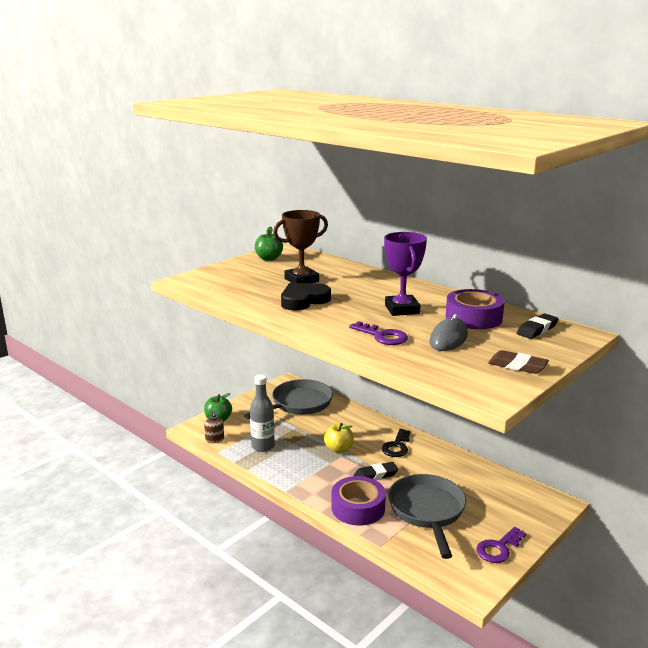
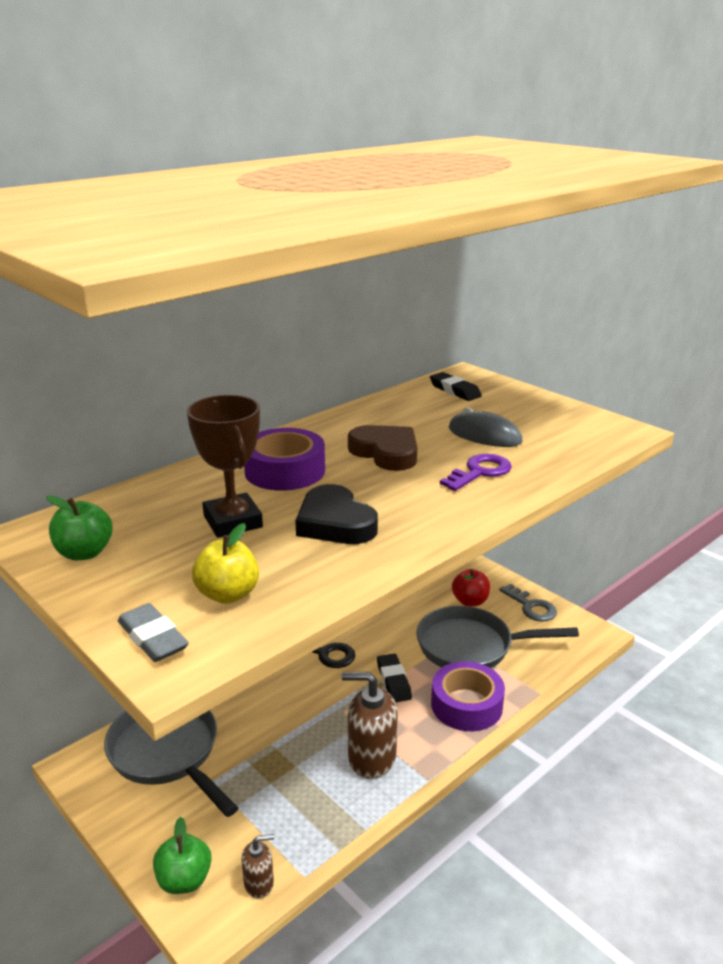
camera: 85 degrees left, 5 degrees up
grey bottle [250,375,275,452] -> none
yellow apple [324,423,354,453] -> yellow apple moved to [192,523,259,604]
purple trophy [384,232,427,316] -> brown heart [348,425,417,471]
purple tape [446,289,505,329] -> purple tape moved to [244,428,325,491]
purple key [476,527,526,563] -> grey key [499,584,557,622]
brown eraser [488,350,549,374] -> none
none -> grey eraser [118,603,189,662]
none -> brown soap dispenser [342,672,398,779]
none -> red apple [452,569,490,607]

